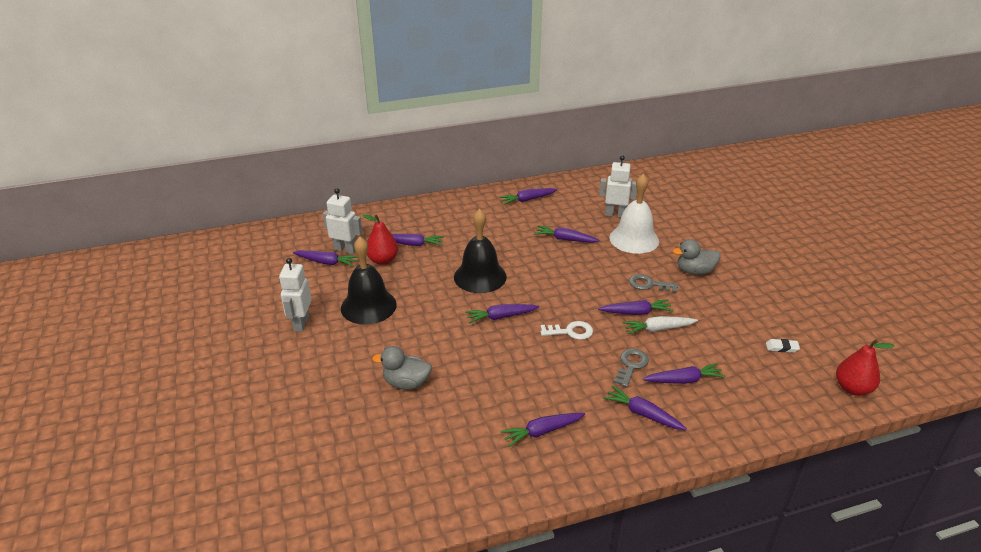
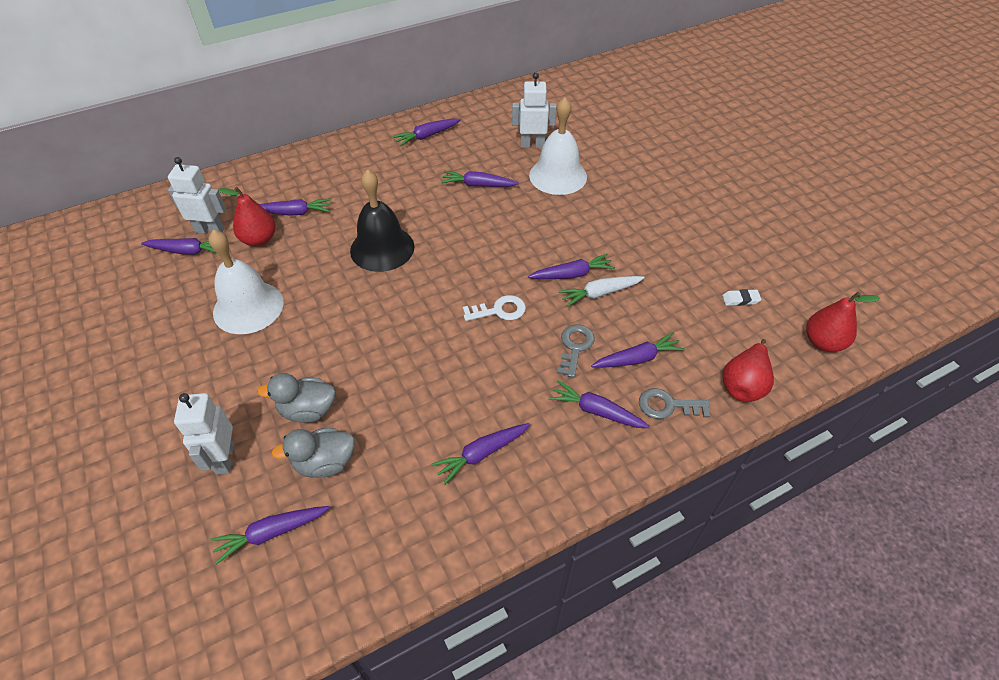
camera: 10 degrees left, 15 degrees up
white robot [279,258,311,332] -> white robot moved to [174,393,234,475]
black bell [341,237,397,325] -> white bell [209,230,284,334]
purple carrot [465,304,539,324] -> purple carrot moved to [210,506,330,565]
grey key [629,274,678,293] -> grey key moved to [639,388,710,419]
grey duck [673,239,720,275] -> grey duck moved to [271,428,355,478]
none -> red pear [722,339,774,402]

